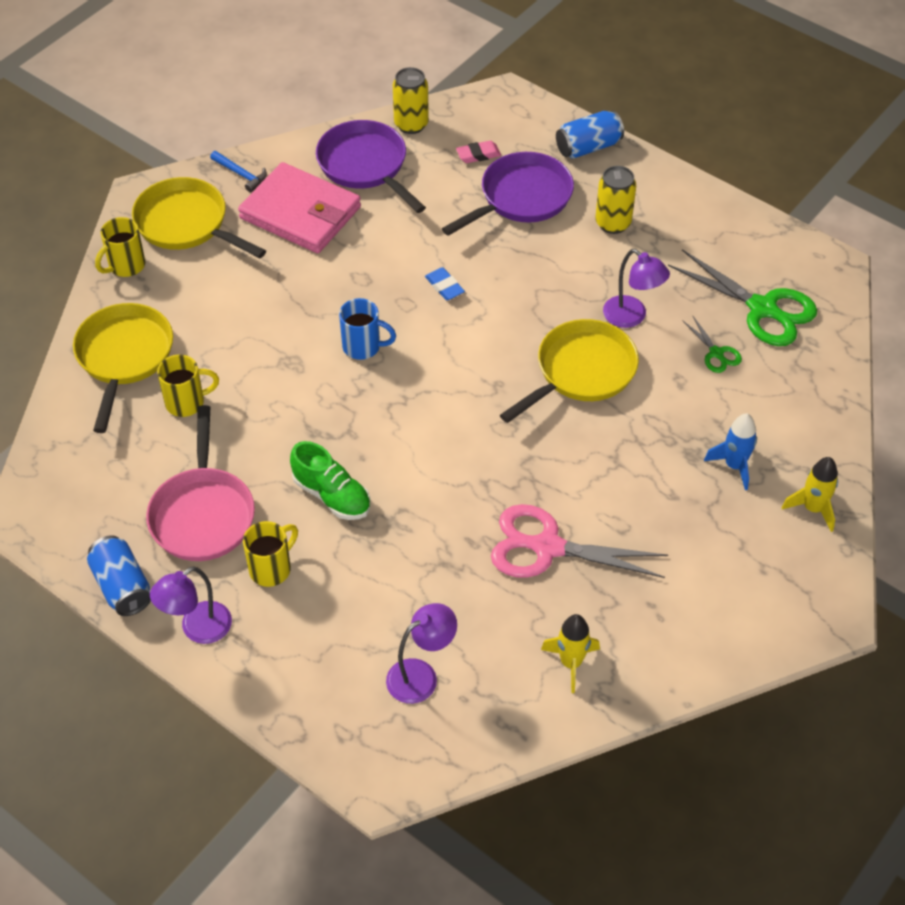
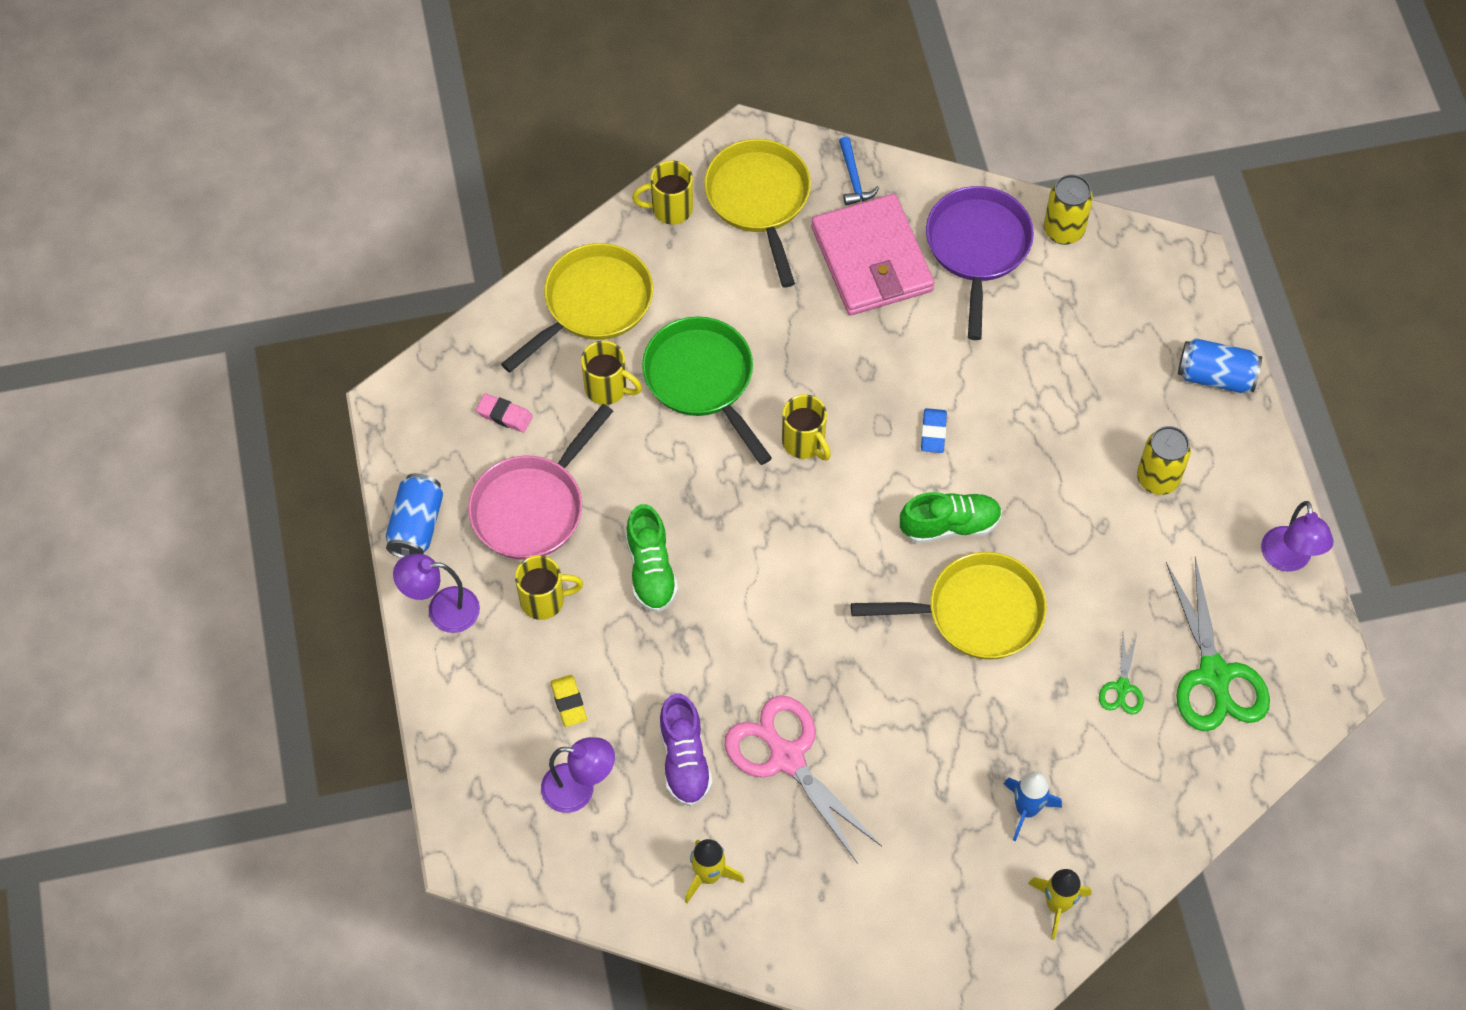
camera: 40 degrees right, 10 degrees up
blue mug [339,298,396,360] -> yellow mug [782,394,831,460]
purple pan [442,152,574,236] -> none
pink eraser [456,141,501,163] -> pink eraser moved to [476,394,533,433]
purple lamp [603,249,670,328] -> purple lamp moved to [1261,501,1334,572]
none -> yellow eraser [550,675,587,727]
none -> green pan [642,317,772,465]
none -> purple shoe [659,693,712,807]
none -> green shoe [900,492,1002,544]

